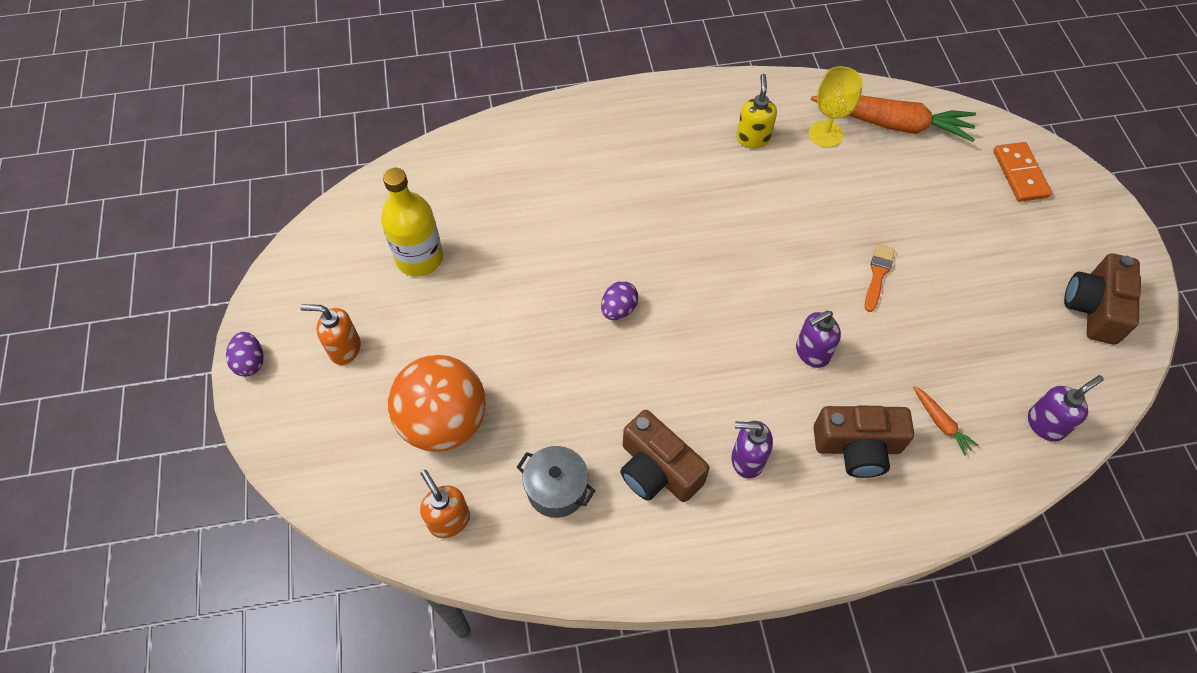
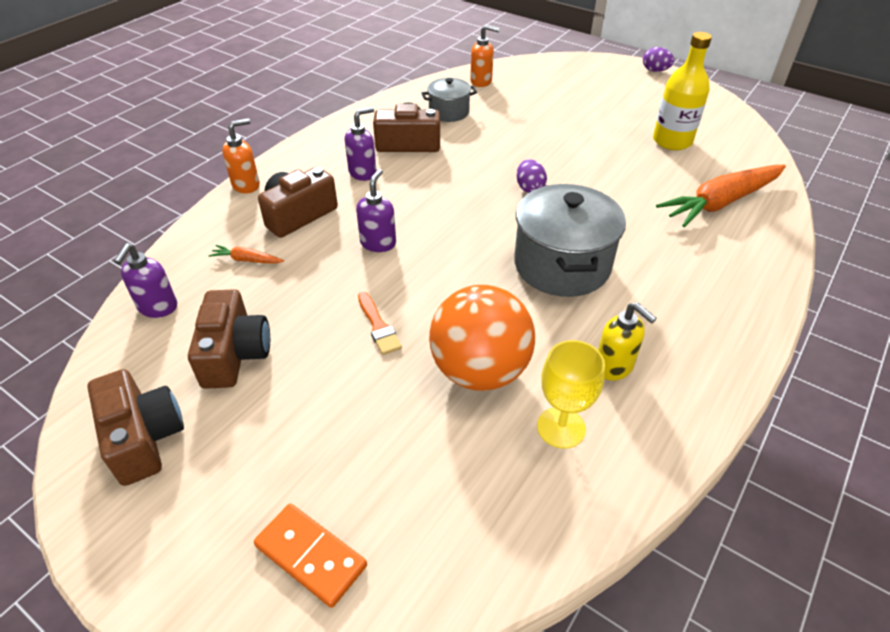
camera: 135 degrees right, 15 degrees down
orange soap dispenser [300,304,361,365] -> orange soap dispenser moved to [222,118,260,193]
orange ball [388,355,486,452] -> orange ball moved to [429,285,535,391]
orange carrot [811,95,976,142] -> orange carrot moved to [656,165,786,227]
none -> brown camera [188,289,270,389]
none -> grey pot [514,184,626,297]

